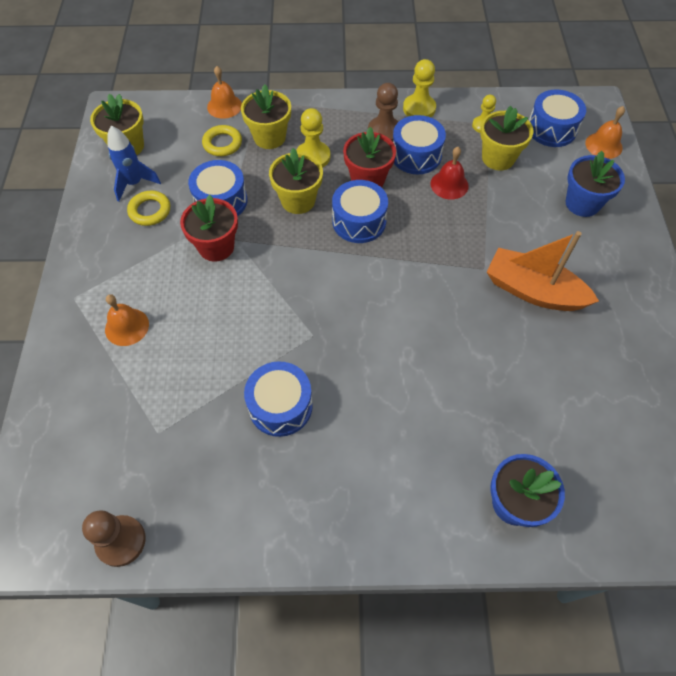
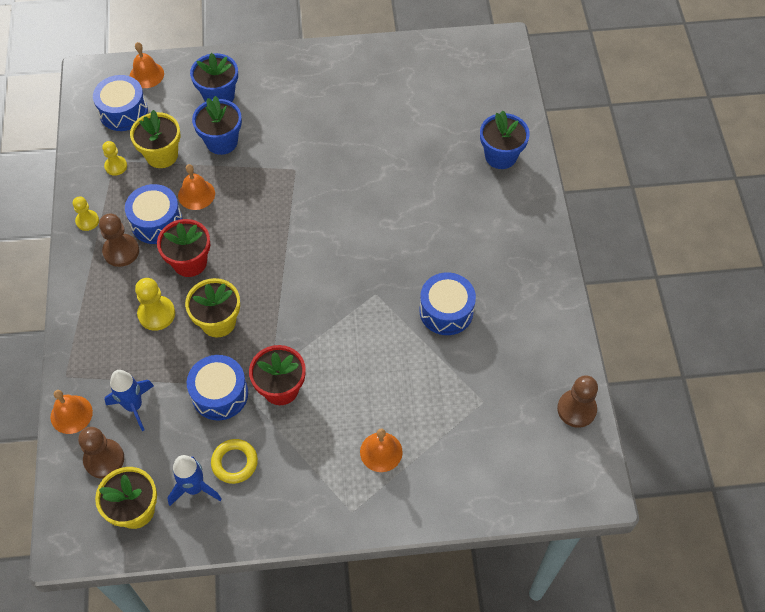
camera: 95 degrees left, 0 degrees up
yellow ring [202,125,242,156] -> blue rocket [104,370,154,431]
yellow flower pot [241,84,291,149] -> none
blue drum [332,180,388,243] -> none
yellow pawn [403,59,436,117] -> yellow pawn [73,197,99,231], size x0.65
red bell [431,147,469,199] -> orange bell [178,164,215,210]
orange boat [487,231,599,311] -> none
none -> brown pawn [78,427,124,478]
none -> blue flower pot [192,96,242,155]

